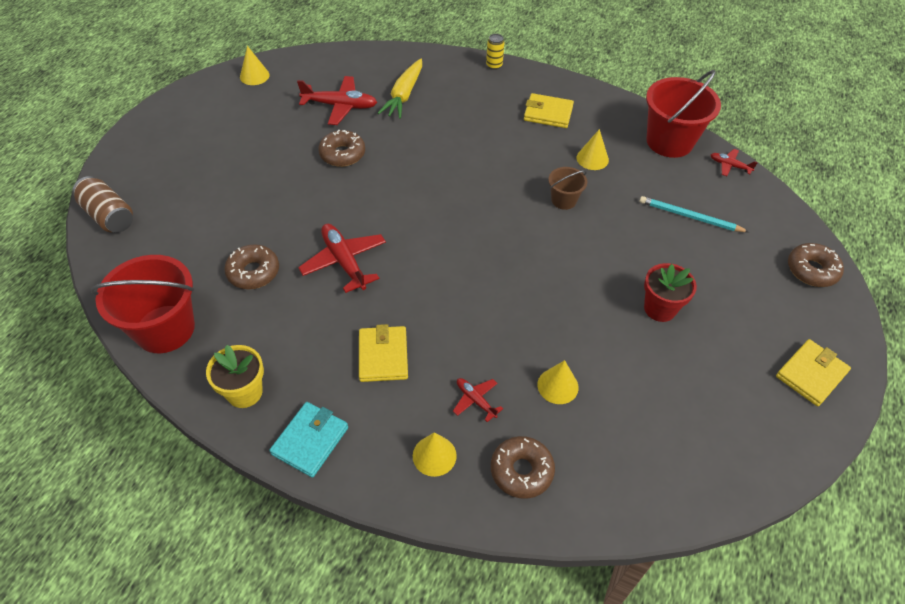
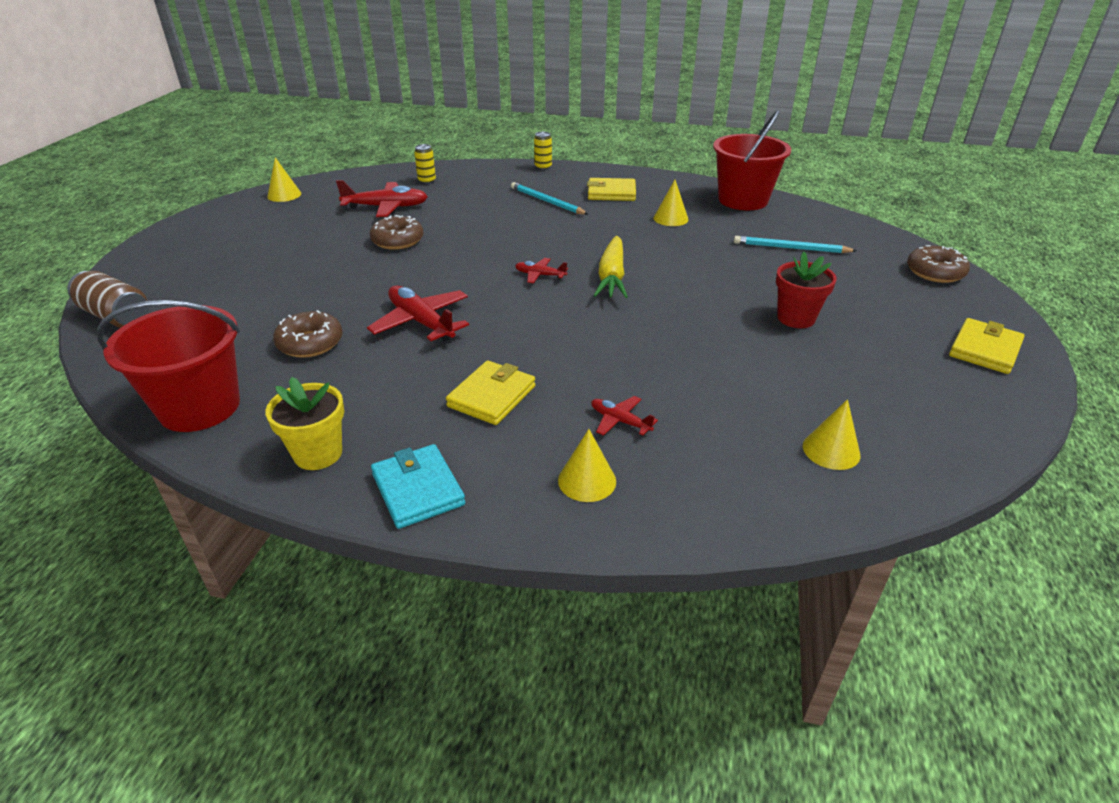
camera: 10 degrees left, 15 degrees down
turquoise wallet [270,402,348,478] -> turquoise wallet turned 45 degrees counterclockwise [371,444,465,529]
yellow wallet [359,324,408,382] -> yellow wallet turned 45 degrees clockwise [446,360,536,425]
yellow carrot [378,59,422,119] -> yellow carrot moved to [594,236,628,298]
brown donut [491,436,555,499] -> none
yellow cone [537,360,579,404] -> yellow cone moved to [803,399,860,470]
brown bucket [548,167,587,210] -> none
red plane [711,149,758,176] -> red plane moved to [515,258,568,283]
none -> yellow can [414,144,436,184]
none -> turquoise pencil [511,182,589,215]

